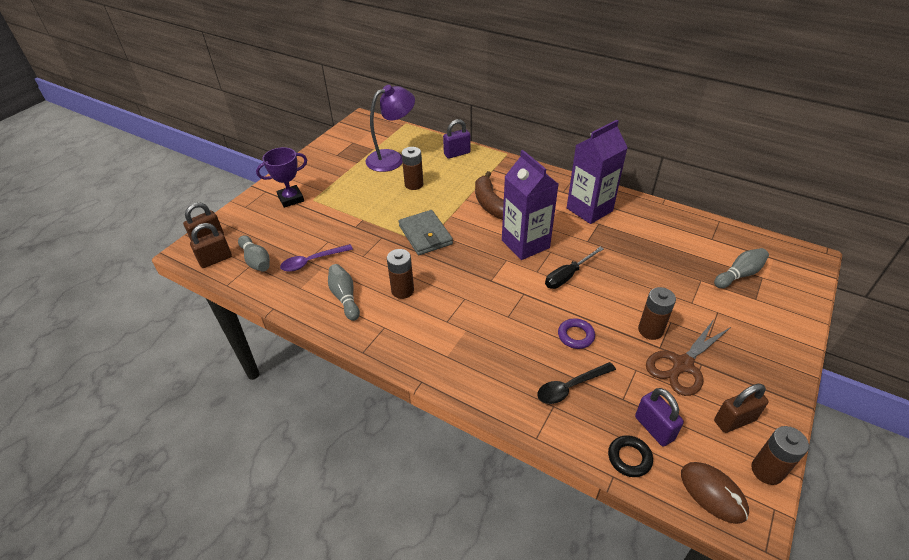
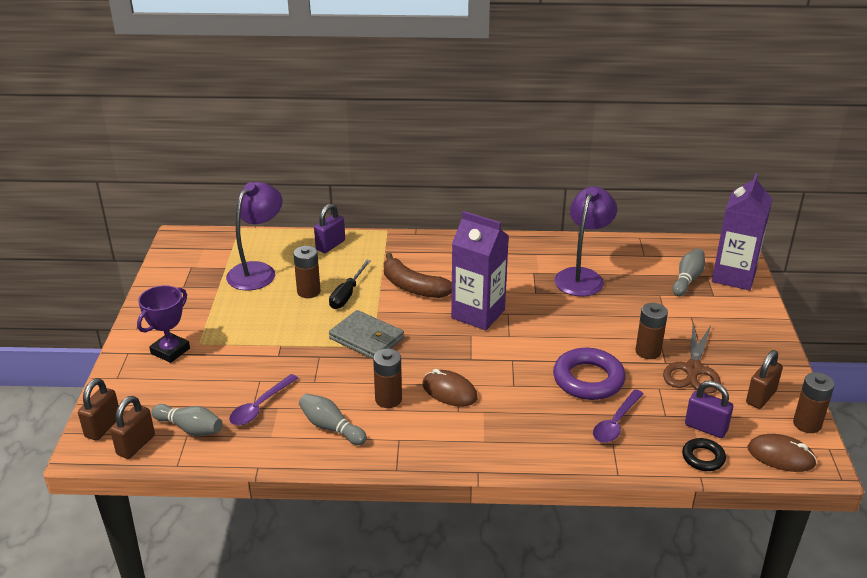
camera: 30 degrees left, 10 degrees down
black spoon [537,362,616,404] -> purple spoon [593,389,644,443]
black screwdriver [545,247,604,289] -> black screwdriver moved to [329,260,371,309]
purple ring [558,318,595,349] -> purple ring [553,348,626,400], size x1.84
purple carton [567,120,628,224] -> purple carton moved to [712,173,772,290]
none -> brown mouse [423,369,478,407]
none -> purple lamp [554,187,617,296]

